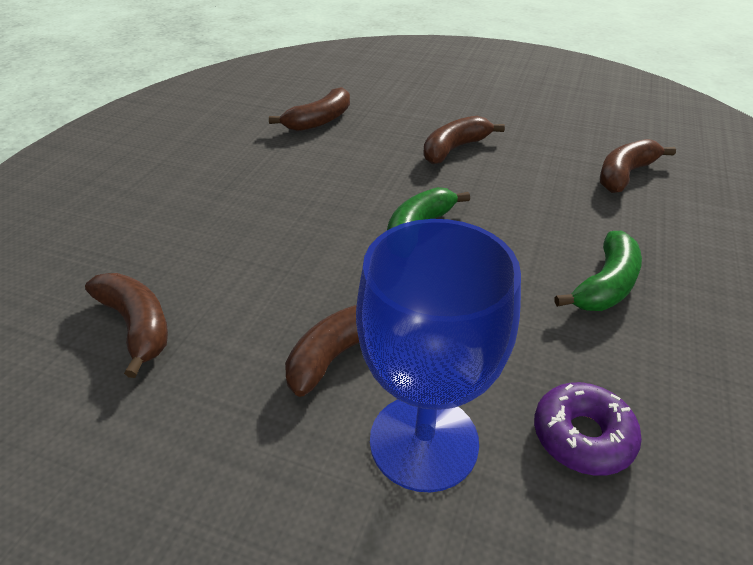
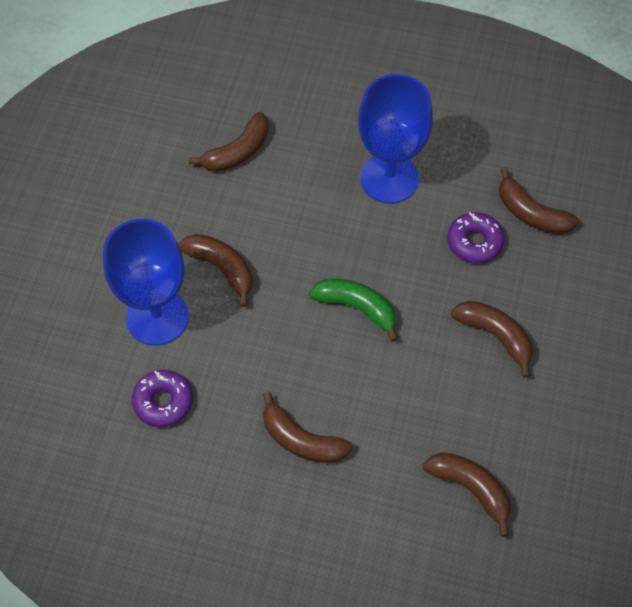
camera: 85 degrees right, 20 degrees up
green banana [554,231,642,311] -> brown banana [263,392,353,463]
none -> blue goblet [358,74,433,203]
none -> purple donut [447,212,505,263]

